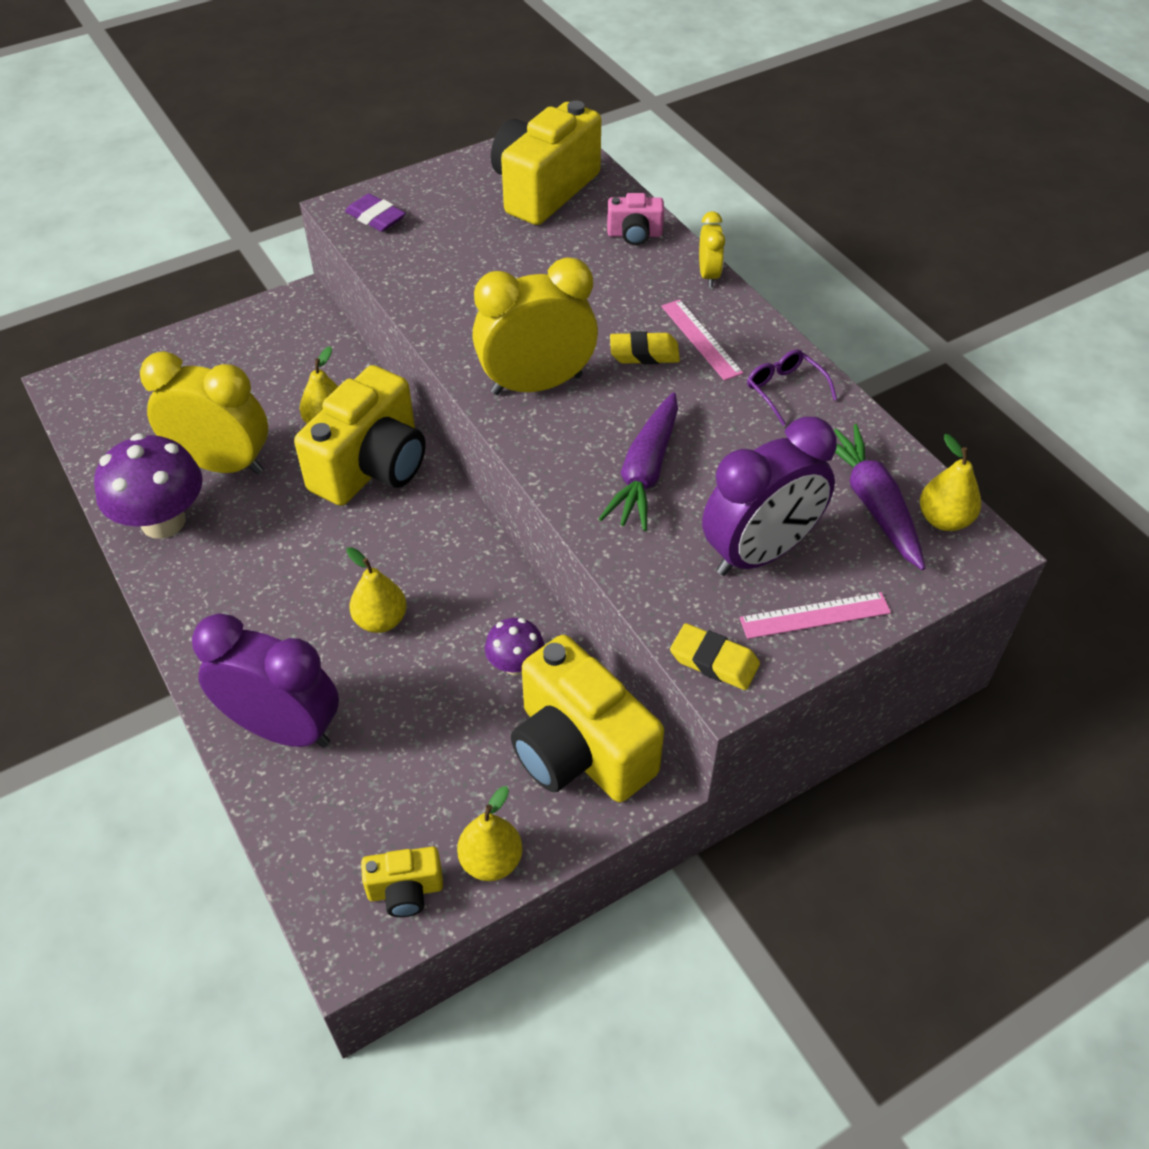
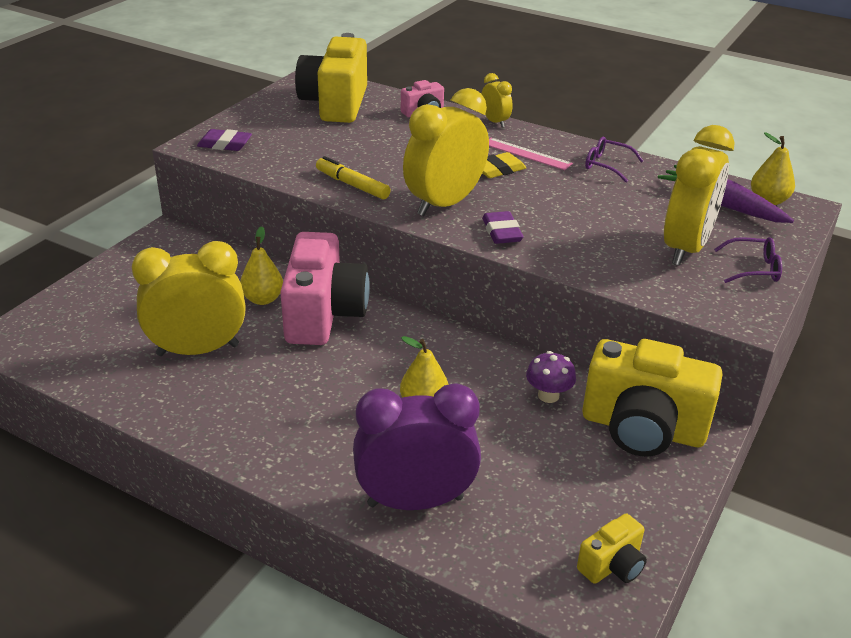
camera: 30 degrees left, 15 degrees down
purple mushroom [94,433,203,539] -> none
yellow camera [294,365,426,506] -> pink camera [280,232,370,345]
yellow pear [457,786,523,881] -> none
purple carrot [599,392,678,531] -> none
yellow eraser [670,623,760,690] -> none
purple clock [702,416,837,576] -> yellow clock [664,125,735,266]
pink ruler [739,592,891,639] -> purple glasses [714,237,782,283]
none -> yellow marker [316,156,391,199]
none -> purple eraser [482,211,523,244]

